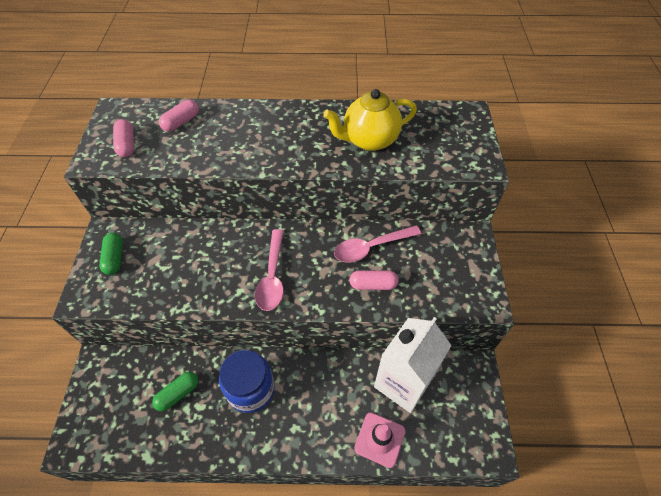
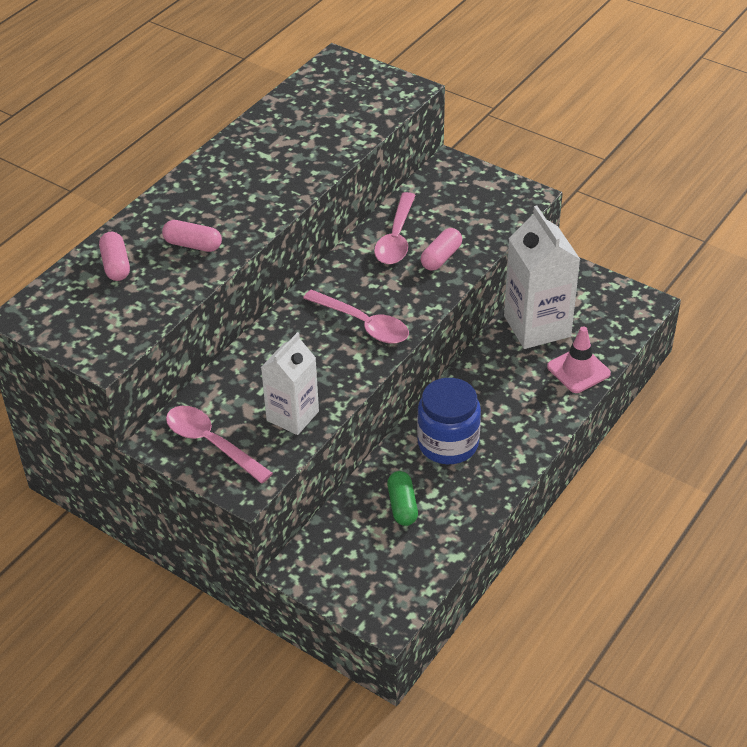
camera: 55 degrees left, 10 degrees down
green capsule [99,233,123,275] -> pink spoon [166,406,273,484]
pink capsule [113,119,134,157] -> pink capsule moved to [162,220,222,252]
yellow teapot [323,89,417,151] -> none
none -> white carton [261,332,319,435]

